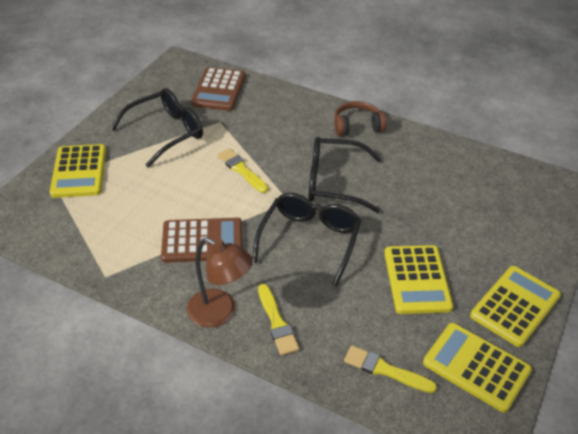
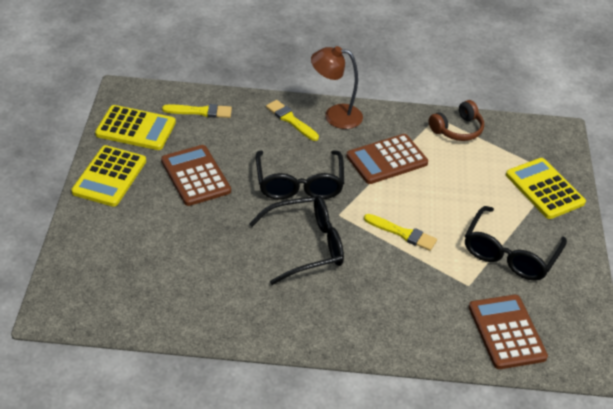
camera: 155 degrees right, 0 degrees up
brown headphones [334,101,387,136] -> brown headphones moved to [429,100,484,141]
yellow calculator [384,245,453,314] -> brown calculator [161,145,231,206]

